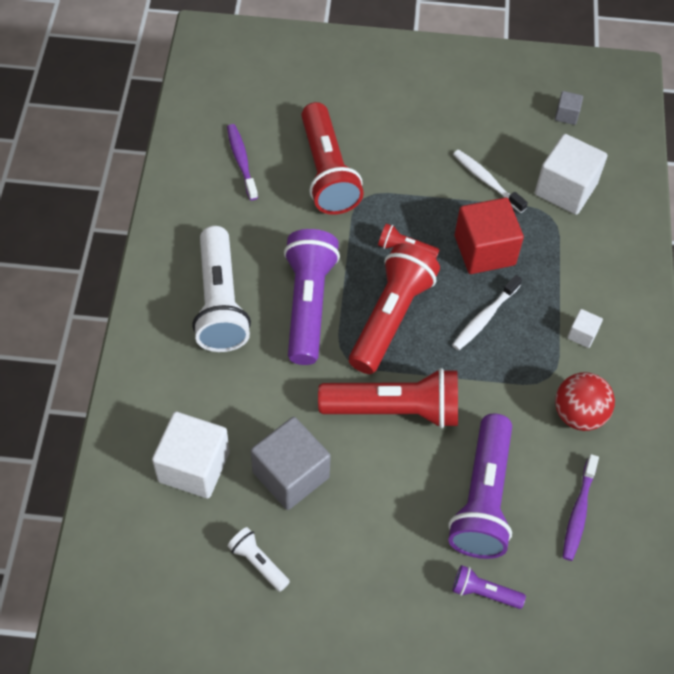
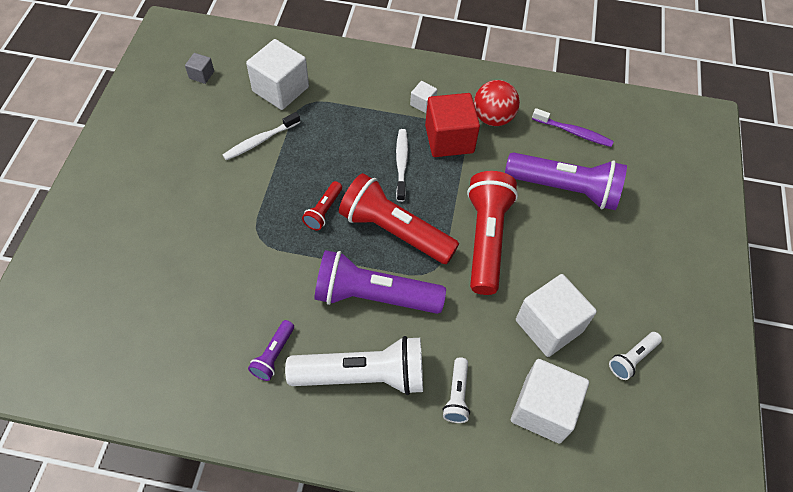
camera: 85 degrees left, 0 degrees up
purple toothbrush [227,124,258,200] -> none
grey cube [251,417,331,510] -> white cube [516,274,597,357]
red flashlight [301,102,364,215] -> none
white toothbrush [452,275,522,350] -> white toothbrush turned 135 degrees counterclockwise [396,129,408,202]
purple flashlight [452,565,526,609] -> purple flashlight moved to [248,320,294,381]
red cube [455,197,524,274] -> red cube moved to [425,93,480,157]
none -> white flashlight [443,358,470,423]

